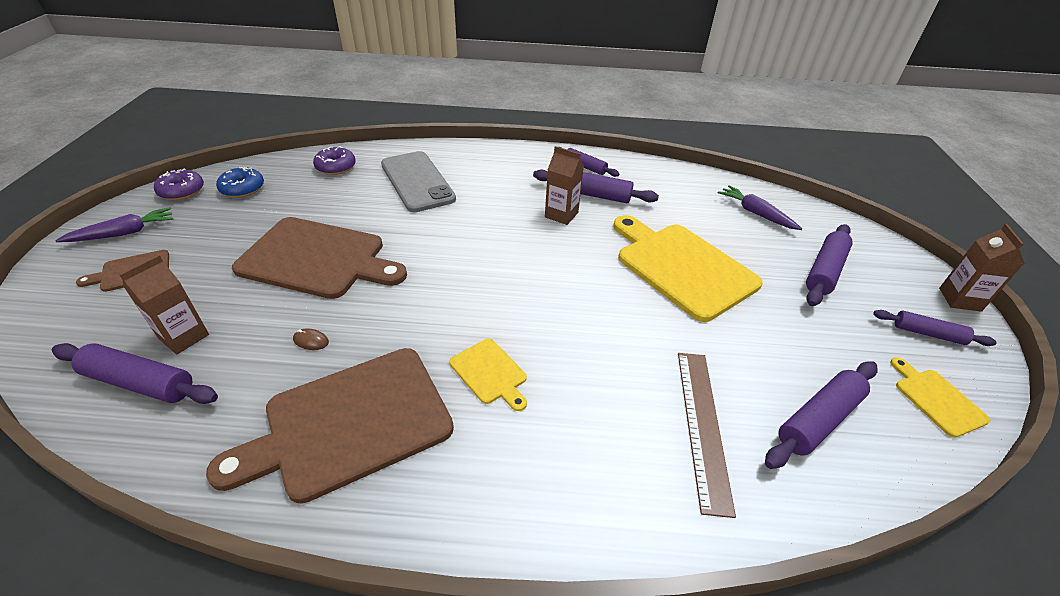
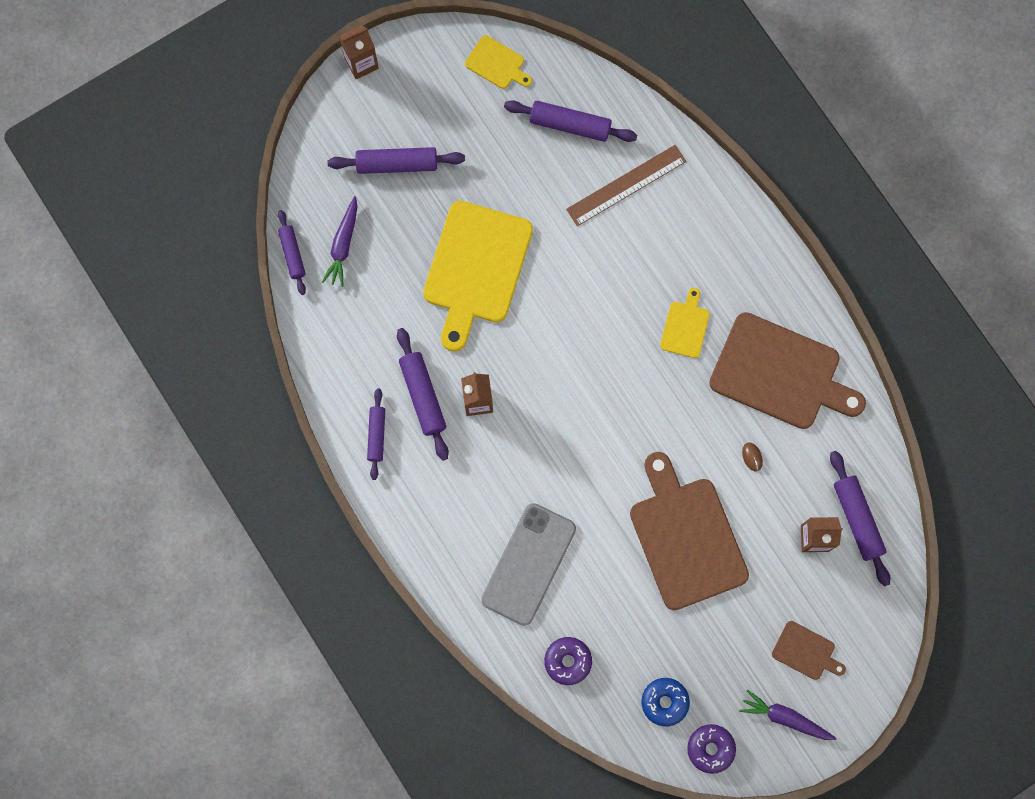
camera: 125 degrees left, 35 degrees up
purple rolling pin [873,310,997,346] -> purple rolling pin moved to [278,210,306,295]
yellow cutting board [890,357,990,438] -> yellow cutting board turned 90 degrees counterclockwise [465,35,532,89]

